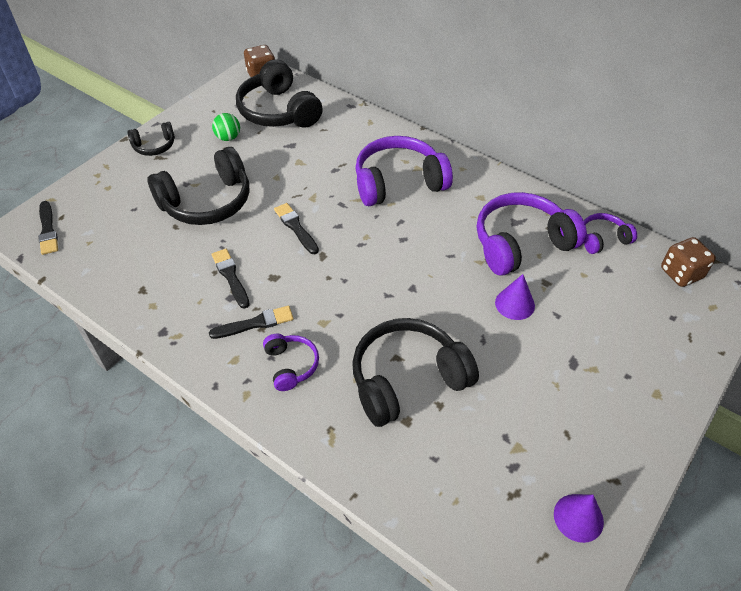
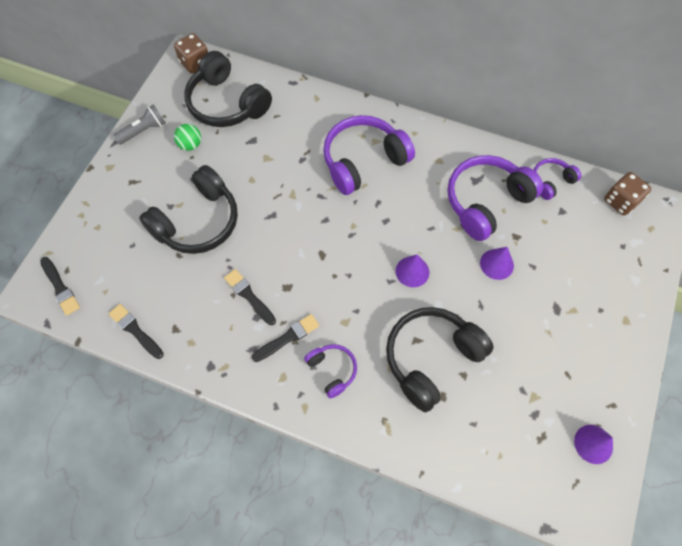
camera: 15 degrees left, 15 degrees up
black headphones [127,122,175,156] -> none
black brush [274,203,319,254] -> black brush moved to [108,304,164,359]
none -> grey flashlight [113,104,166,144]
none -> purple cone [396,255,429,287]

